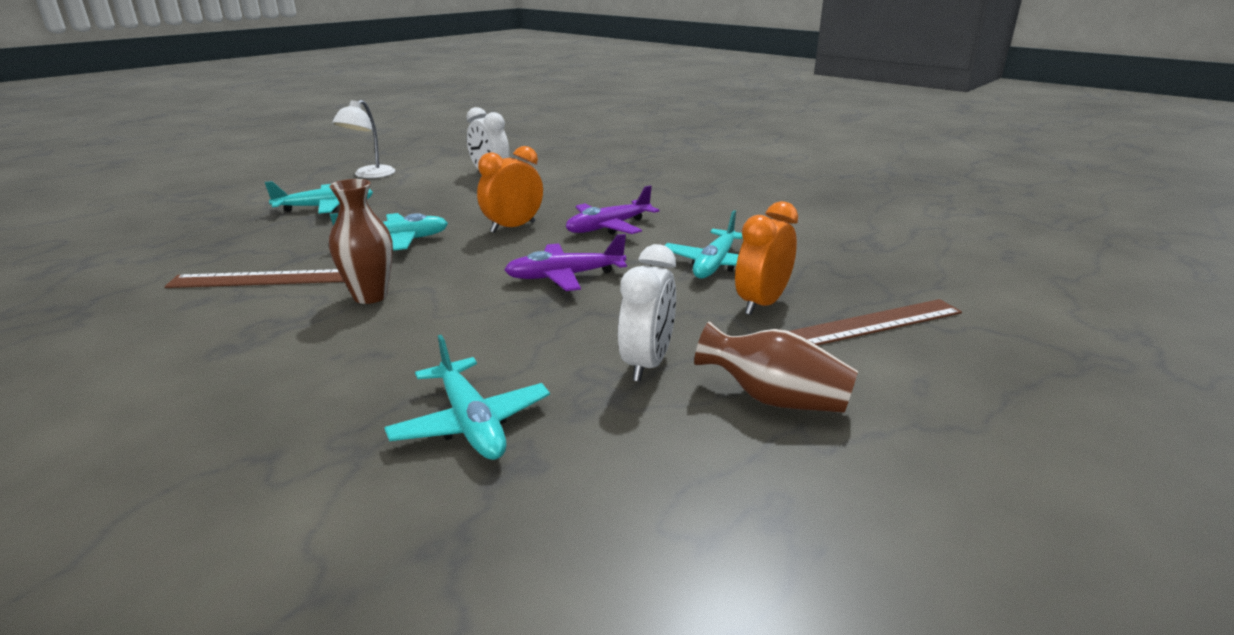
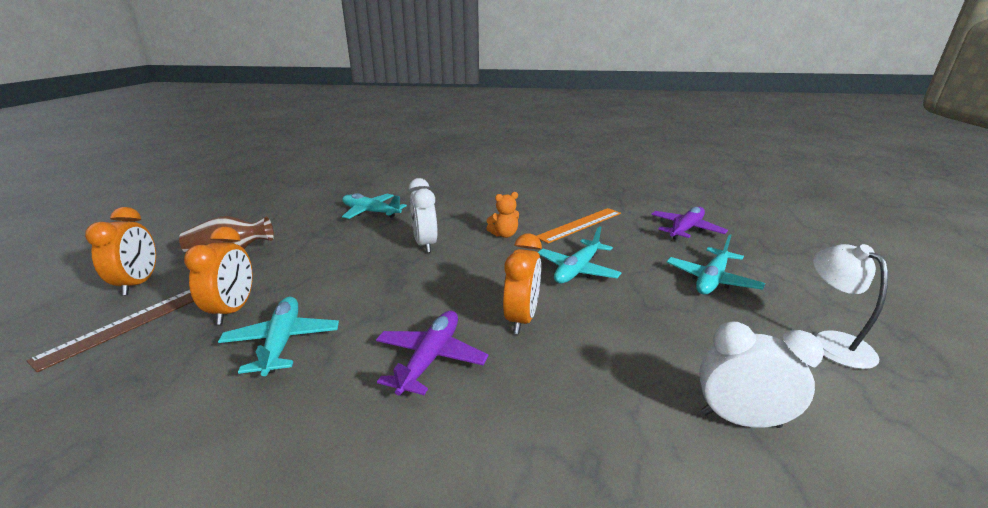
camera: 145 degrees right, 0 degrees up
brown ruler [165,269,344,288] -> orange ruler [537,208,621,243]
brown vase [329,179,393,304] -> orange teddy bear [486,192,519,238]
purple plane [504,234,627,291] -> purple plane moved to [651,207,728,240]
white clock [618,244,676,382] -> white clock moved to [409,178,438,253]
none -> orange clock [85,207,156,295]

